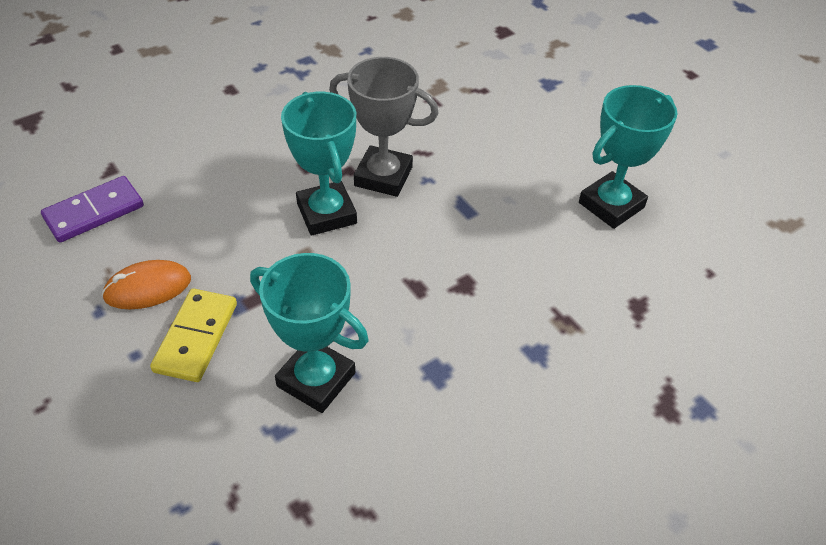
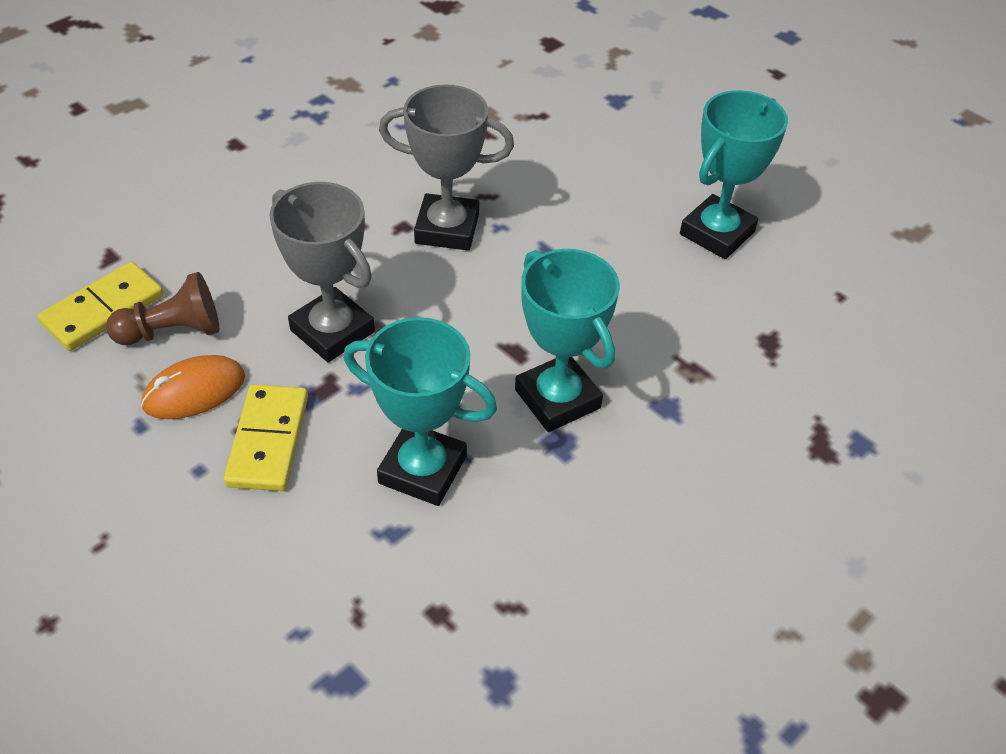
camera: 10 degrees left, 0 degrees up
purple domino [41,176,144,243] -> yellow domino [38,262,164,351]
turquoise trophy [281,92,357,236] -> turquoise trophy moved to [515,249,620,432]
none -> brown pawn [106,272,219,345]
none -> grey trophy [269,182,375,363]

